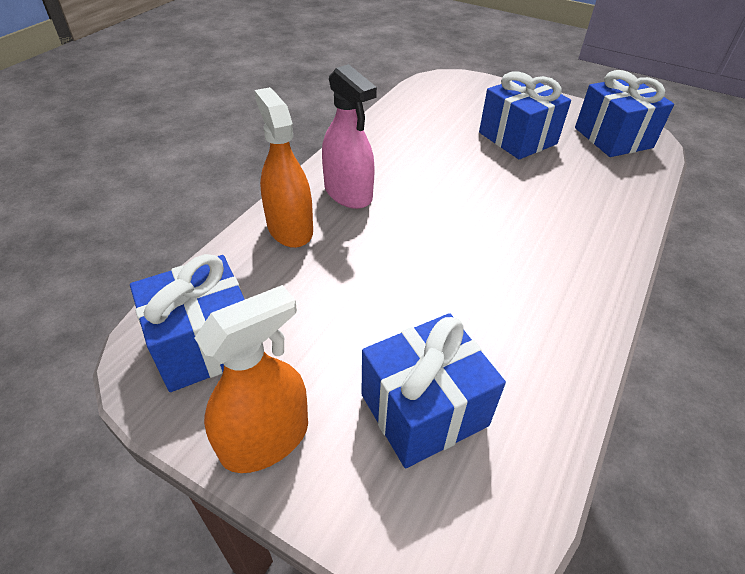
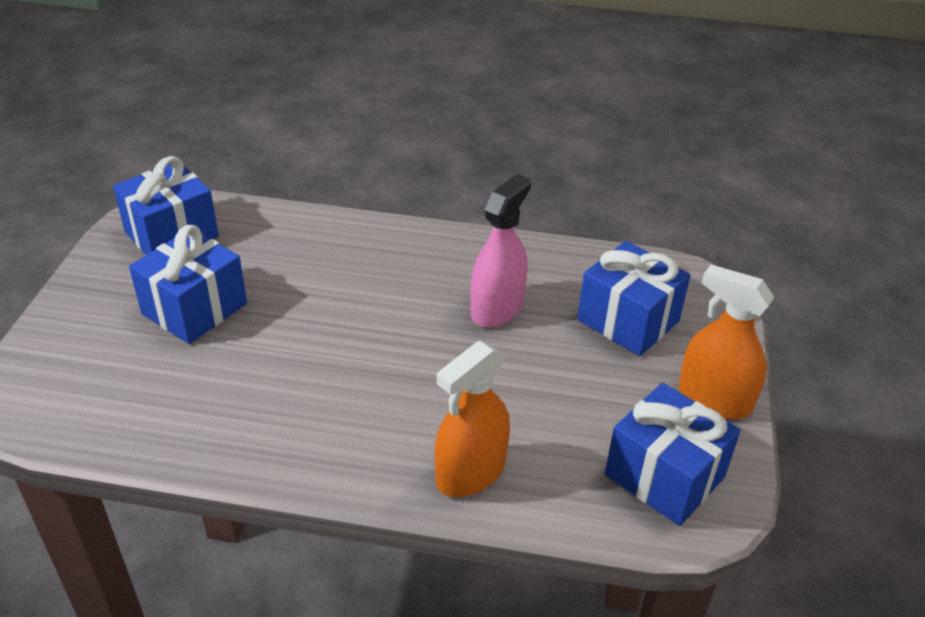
camera: 110 degrees left, 5 degrees down
pink spray bottle [322,64,377,209] -> pink spray bottle moved to [471,174,531,328]

